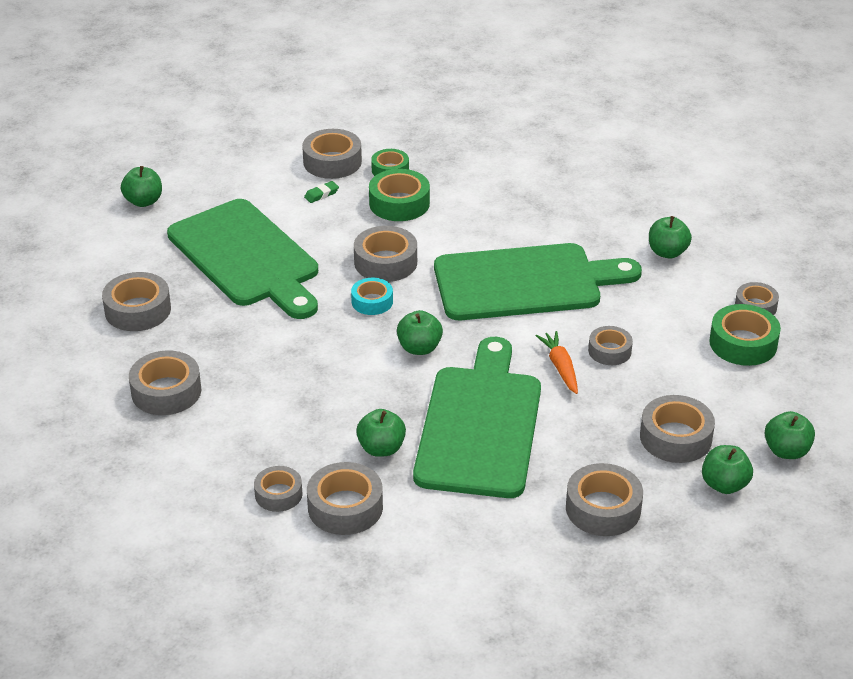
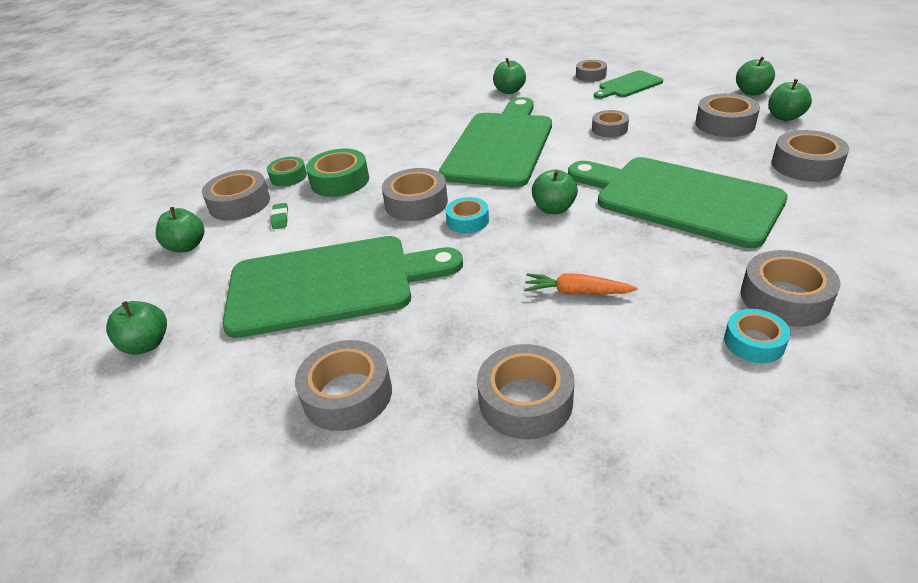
camera: 60 degrees left, 0 degrees up
grey tape [254,466,303,512] -> turquoise tape [724,309,790,363]
green apple [356,409,406,457] -> green apple moved to [156,207,204,252]
orange carrot [535,331,578,394] -> orange carrot moved to [524,273,638,294]
green tape [709,304,781,366] -> green cutting board [594,70,663,99]

